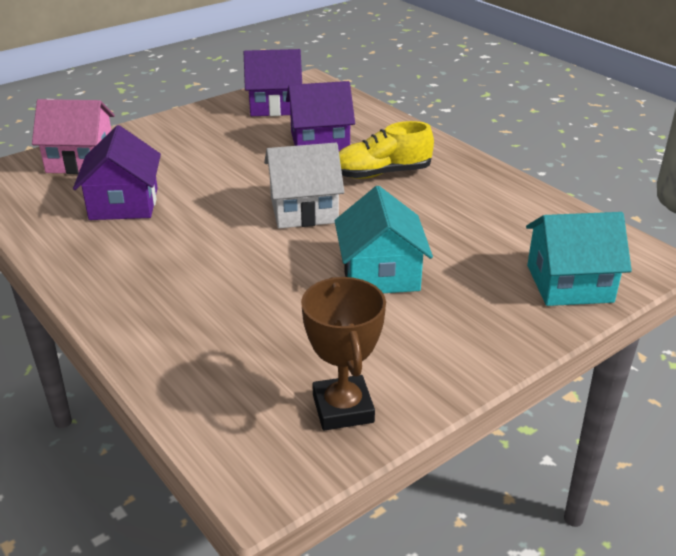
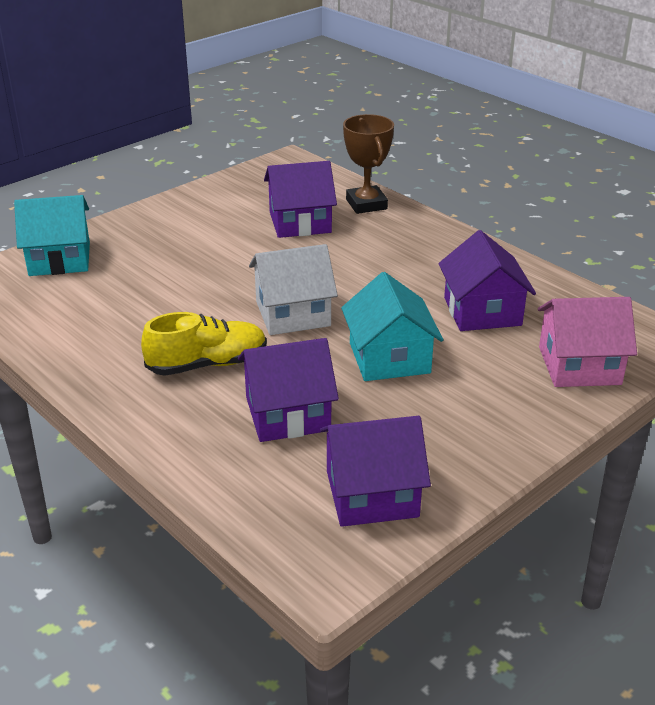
camera: 175 degrees right, 0 degrees up
brown trophy [301,277,386,431] -> brown trophy moved to [343,114,394,214]
turquoise house [335,186,433,293] -> turquoise house moved to [341,272,443,381]
none -> purple house [264,161,337,238]

